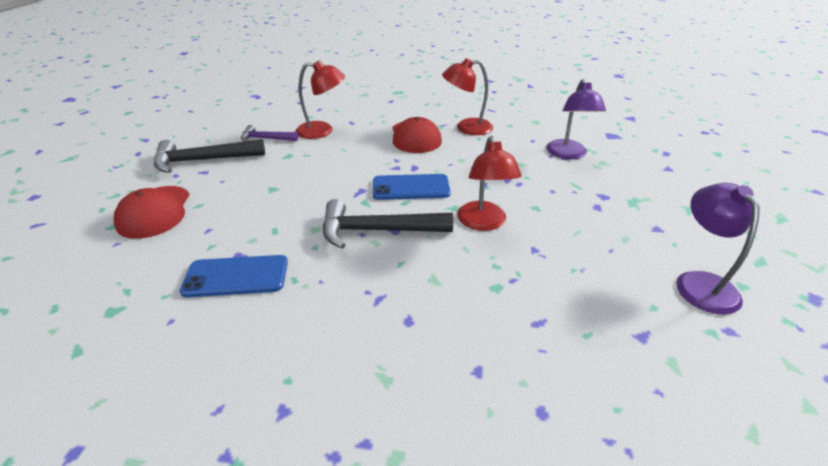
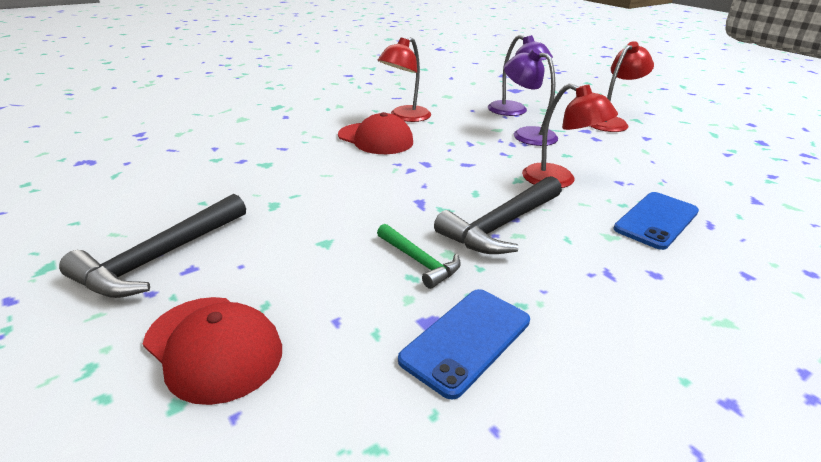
camera: 45 degrees left, 5 degrees down
purple hammer [241,125,298,141] -> none
red lamp [296,60,345,139] -> red lamp moved to [590,41,654,132]
blue phone [373,174,451,200] -> blue phone moved to [613,192,699,250]
purple lamp [676,183,760,315] -> purple lamp moved to [504,48,558,146]
none -> green hammer [377,224,461,289]

